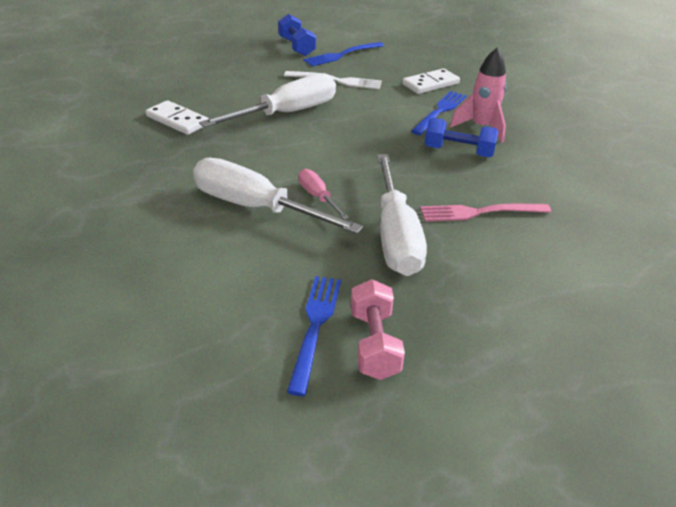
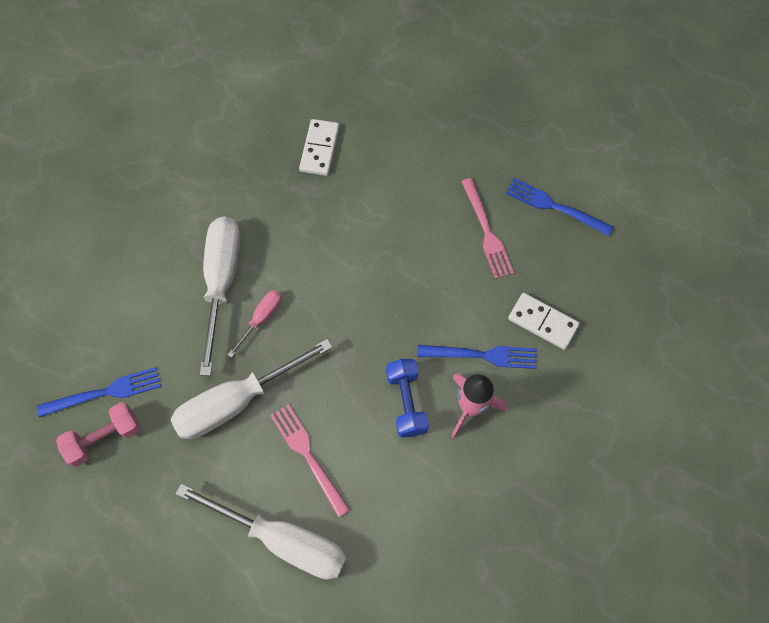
camera: 65 degrees right, 30 degrees up
white screwdriver [199,73,336,128] -> white screwdriver moved to [175,483,347,580]
blue dumbbell [278,14,316,56] -> none
white fork [284,71,382,89] -> pink fork [461,178,514,279]

